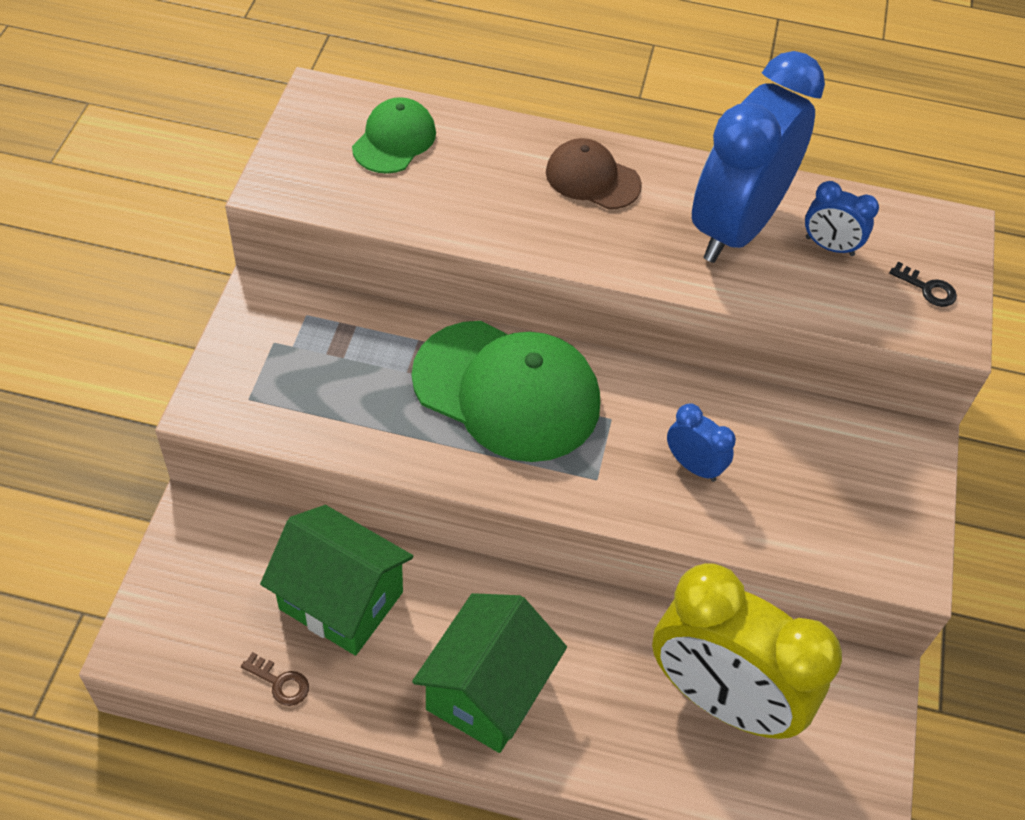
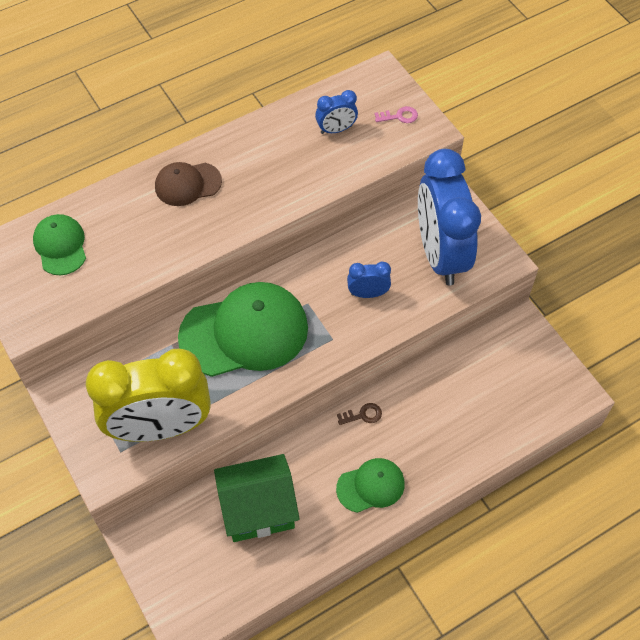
camera: 40 degrees left, 5 degrees up
brown key [241,652,309,706] -> brown key moved to [337,403,382,425]
green house [412,593,567,753] -> green cap [336,458,405,513]
yellow clock [652,563,842,739] -> yellow clock moved to [86,349,211,442]
blue clock [692,51,825,263] -> blue clock moved to [418,149,481,286]
black key [889,262,957,307] -> pink key [375,106,418,123]

